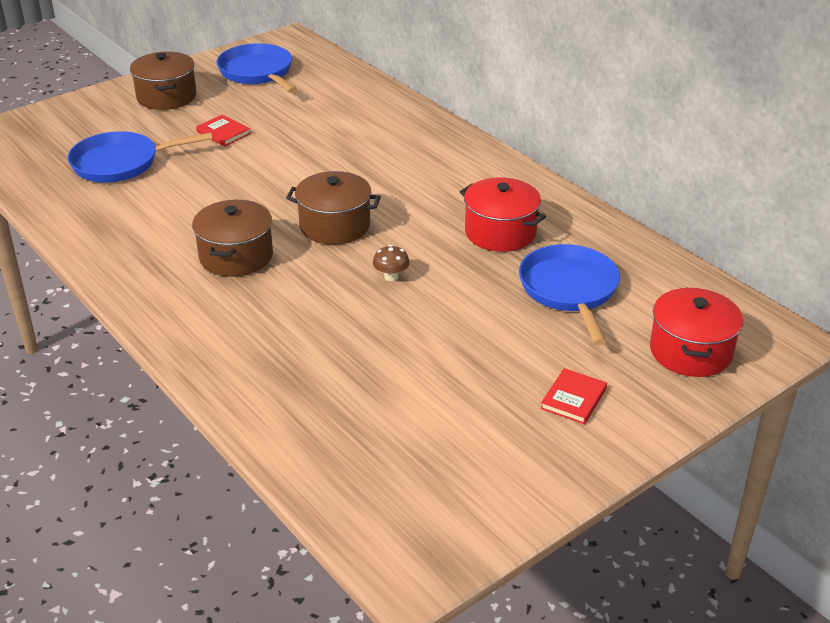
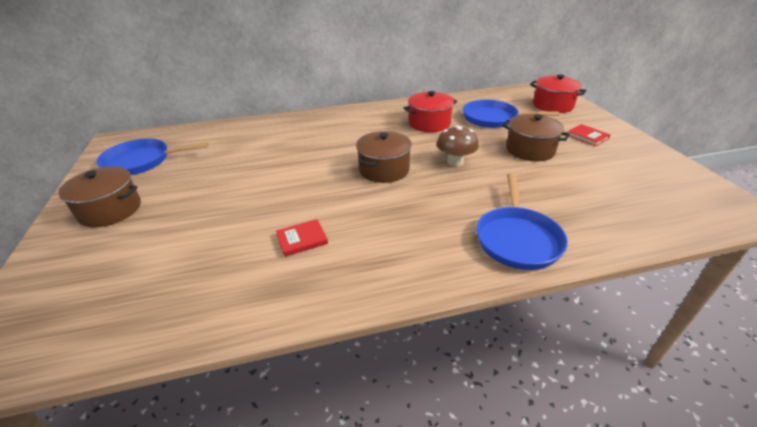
camera: 65 degrees left, 0 degrees up
blue pan [68,131,212,182] -> blue pan moved to [476,173,568,270]
brown pot [192,200,273,277] -> brown pot moved to [502,114,570,161]
red book [196,115,251,146] -> red book moved to [276,219,328,257]
brown mushroom [373,245,410,281] -> brown mushroom [436,125,479,166], size x1.68

